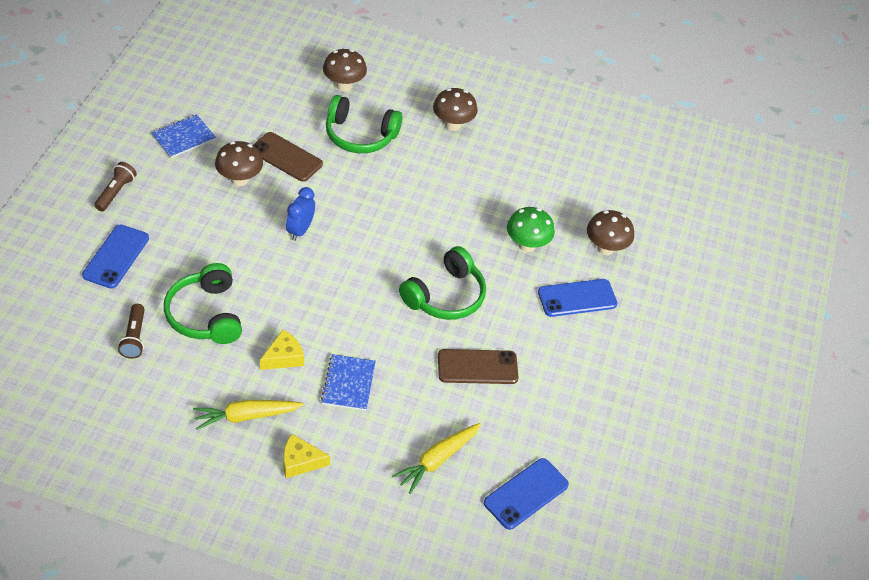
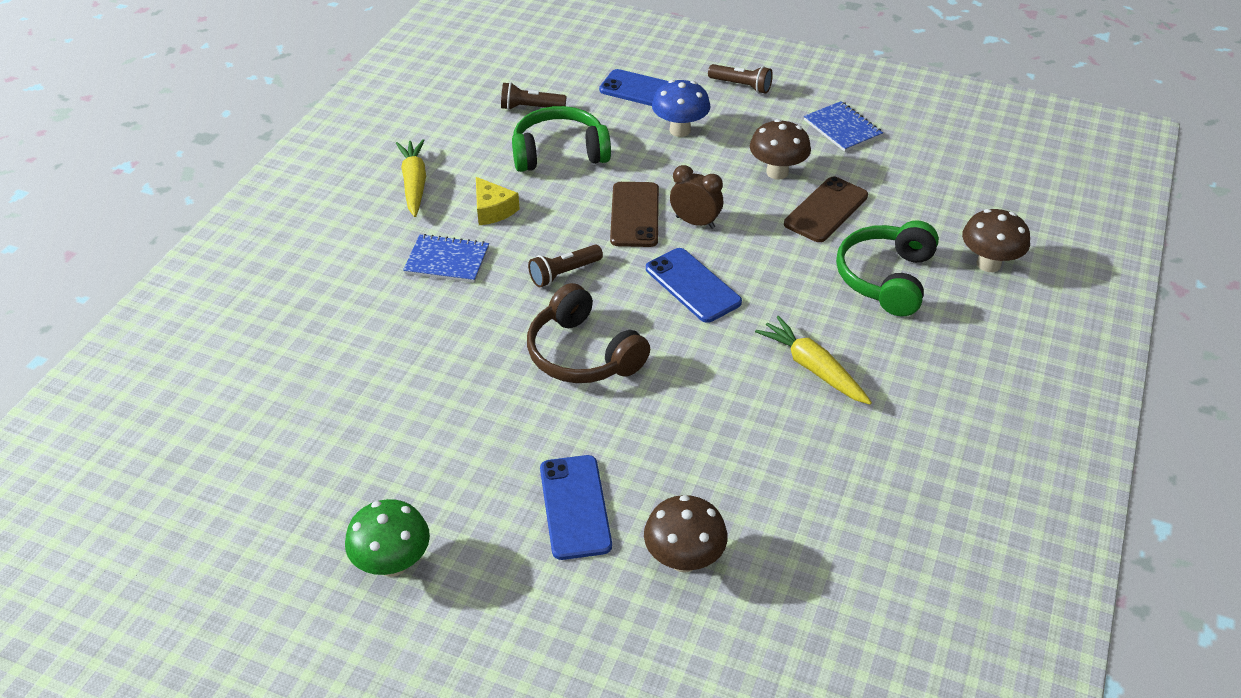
camera: 100 degrees right, 5 degrees down
yellow cheese [283,434,330,478] -> none
blue clock [286,187,315,241] -> brown clock [670,165,723,229]
yellow carrot [392,423,481,494] -> yellow carrot moved to [755,316,872,405]
green headphones [399,246,486,320] -> brown headphones [527,283,650,383]
brown mushroom [433,88,478,131] -> none
brown phone [438,349,518,384] -> brown phone moved to [610,182,659,247]
blue phone [484,458,569,530] -> blue phone moved to [646,248,742,323]
green mushroom [507,207,555,252] -> green mushroom moved to [345,499,430,577]
none -> brown flashlight [528,245,603,287]
none -> blue mushroom [652,80,711,137]

